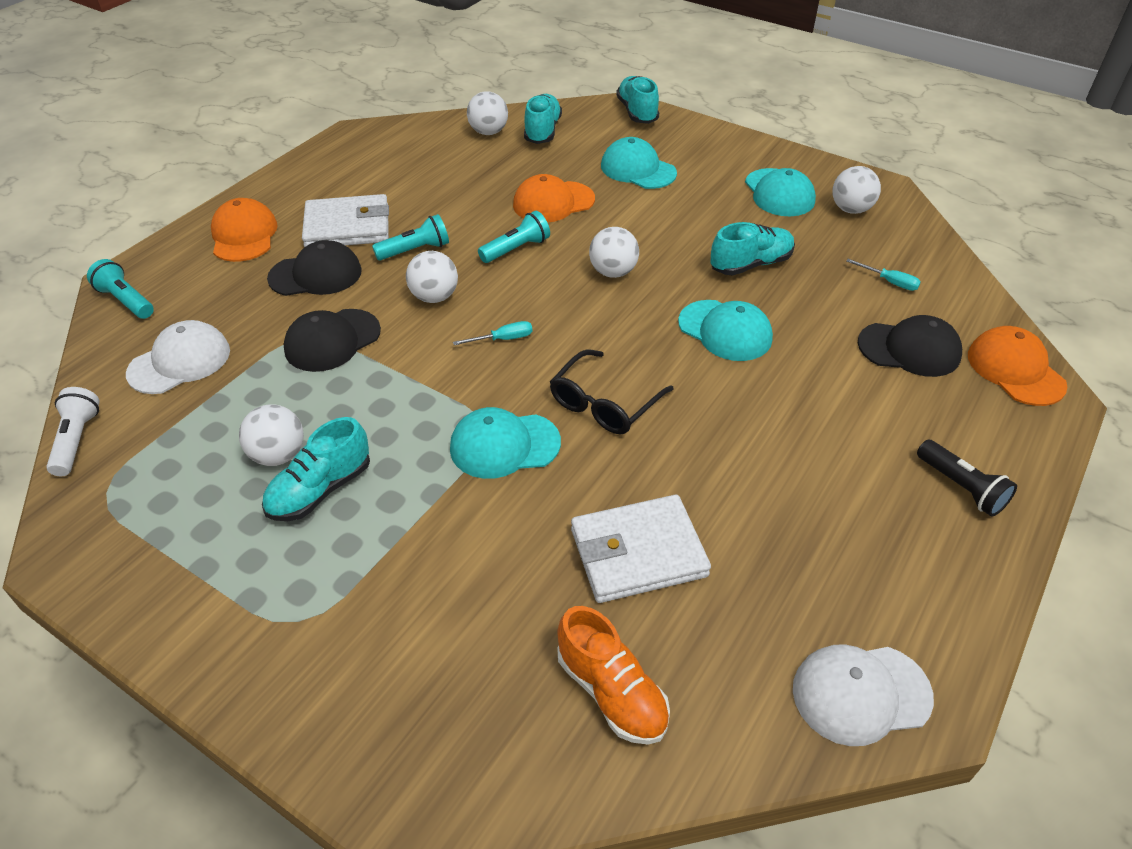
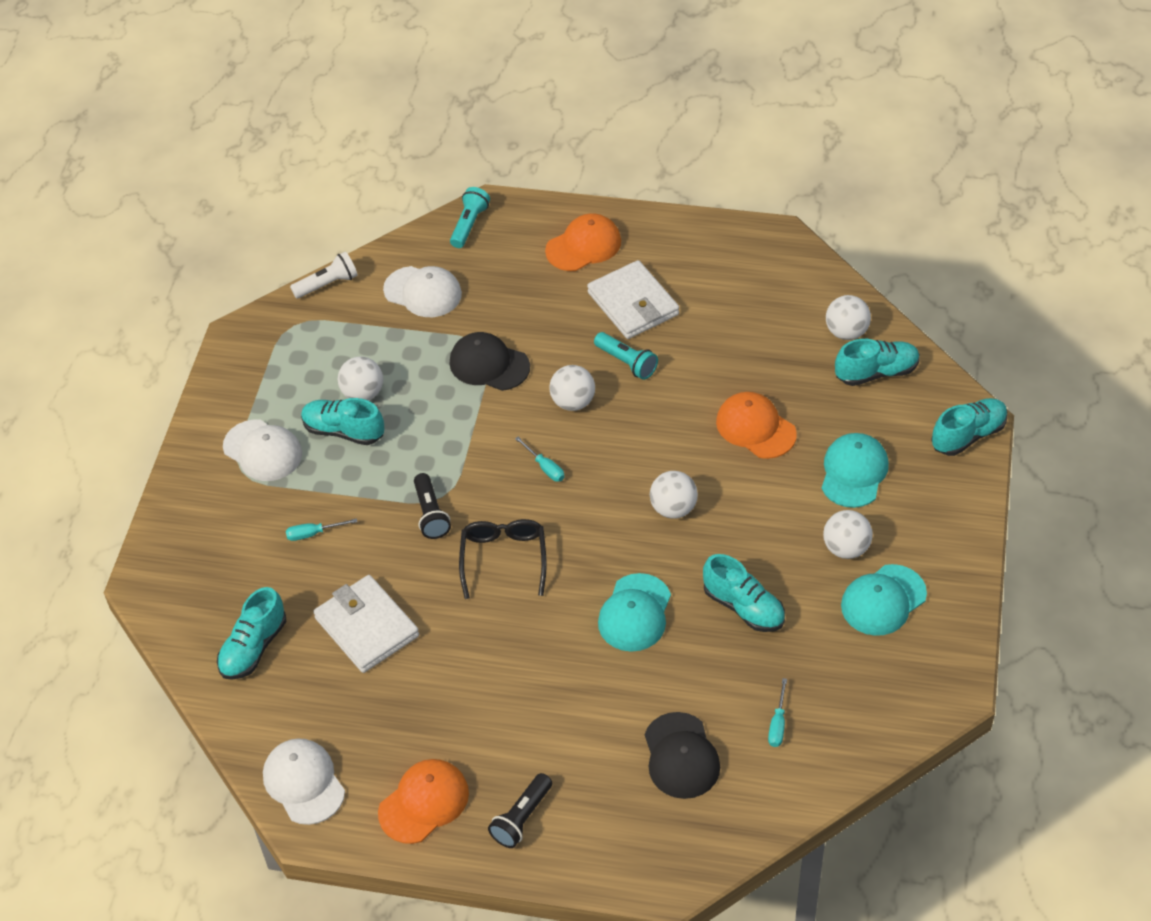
camera: 70 degrees right, 5 degrees up
black cap [267,240,362,296] -> none
turquoise cap [450,407,561,479] -> black flashlight [414,473,451,539]
turquoise flashlight [478,211,550,263] -> none
black glasses [550,349,673,434] -> black glasses turned 75 degrees clockwise [459,519,547,599]
orange shoe [557,606,670,745] -> turquoise shoe [217,587,286,680]
white ball [833,166,881,214] -> white ball moved to [823,510,873,559]
orange cap [968,326,1068,406] -> orange cap moved to [378,759,469,844]
none -> white cap [223,420,302,481]
none -> turquoise screwdriver [286,518,357,541]

